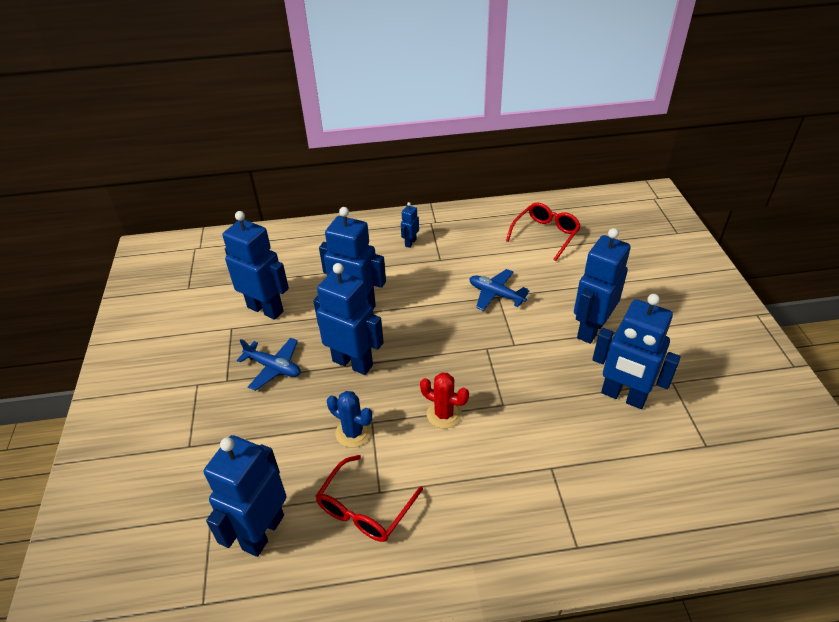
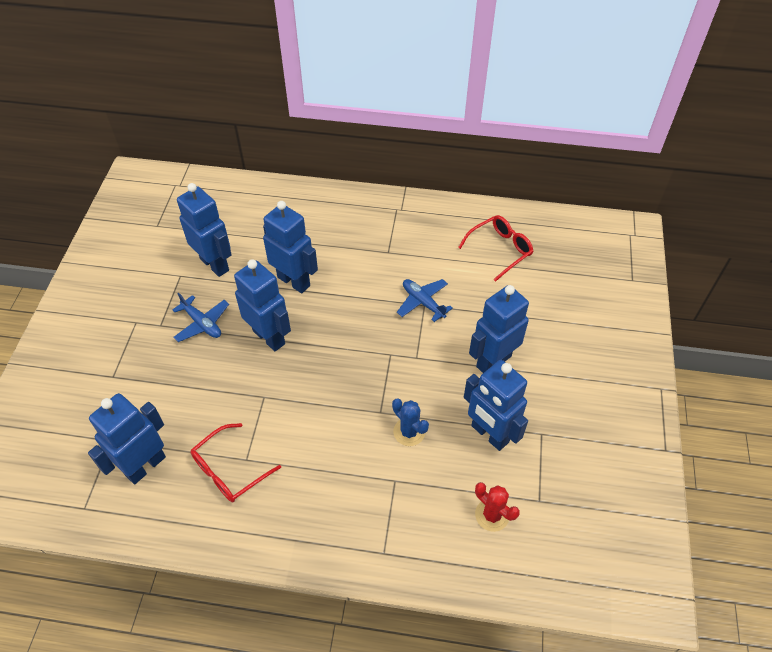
camera: 15 degrees right, 10 degrees up
blue cactus [327,391,372,448] -> blue cactus moved to [392,399,429,446]
blue robot [401,202,419,248] -> none
red cactus [420,372,469,429] -> red cactus moved to [475,482,520,532]

